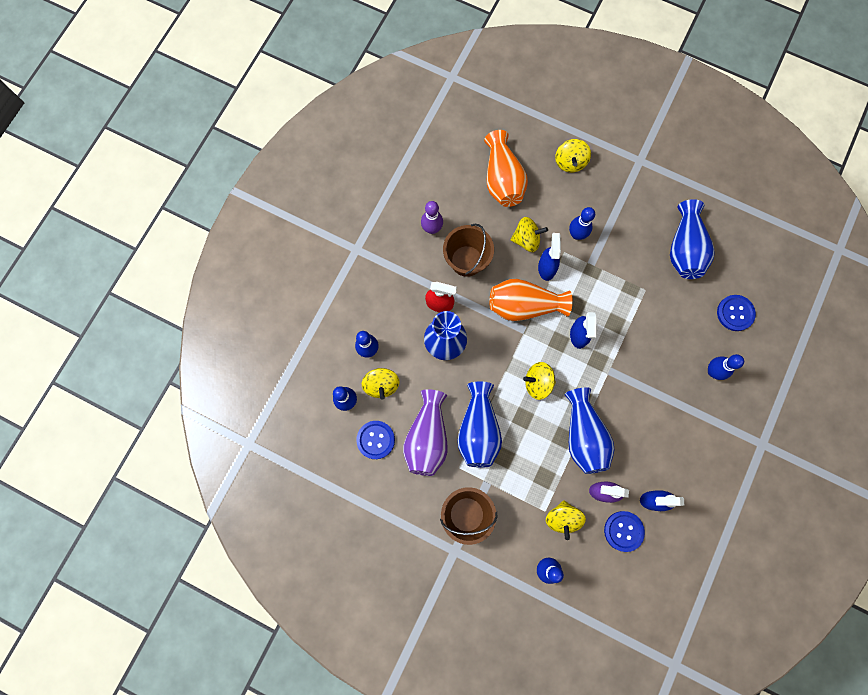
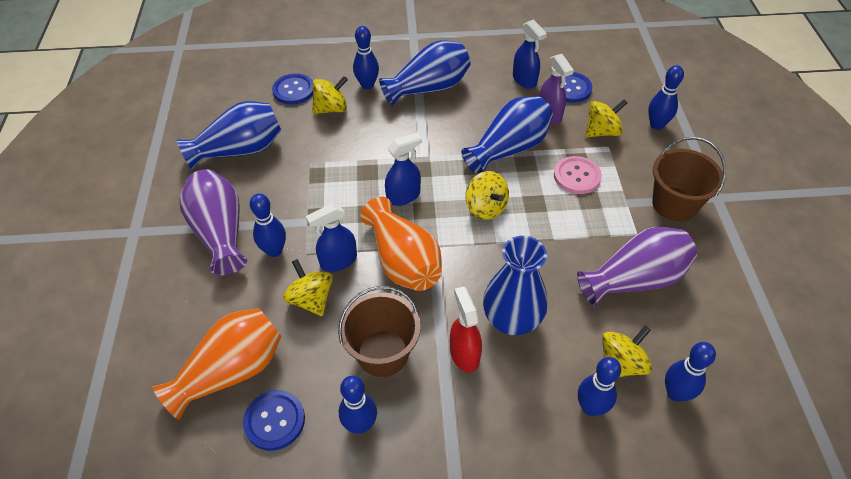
camera: 120 degrees left, 25 degrees down
blue button [356,421,395,459] -> blue button moved to [243,390,305,451]
purple bowling pin [421,201,443,234] -> blue bowling pin [339,376,377,434]
blue vase [457,381,502,468] -> blue vase moved to [379,41,470,106]
yellow spinning top [555,139,591,173] -> yellow spinning top moved to [312,76,348,114]
none -> purple vase [180,169,247,275]
none -> pink button [554,156,602,194]

